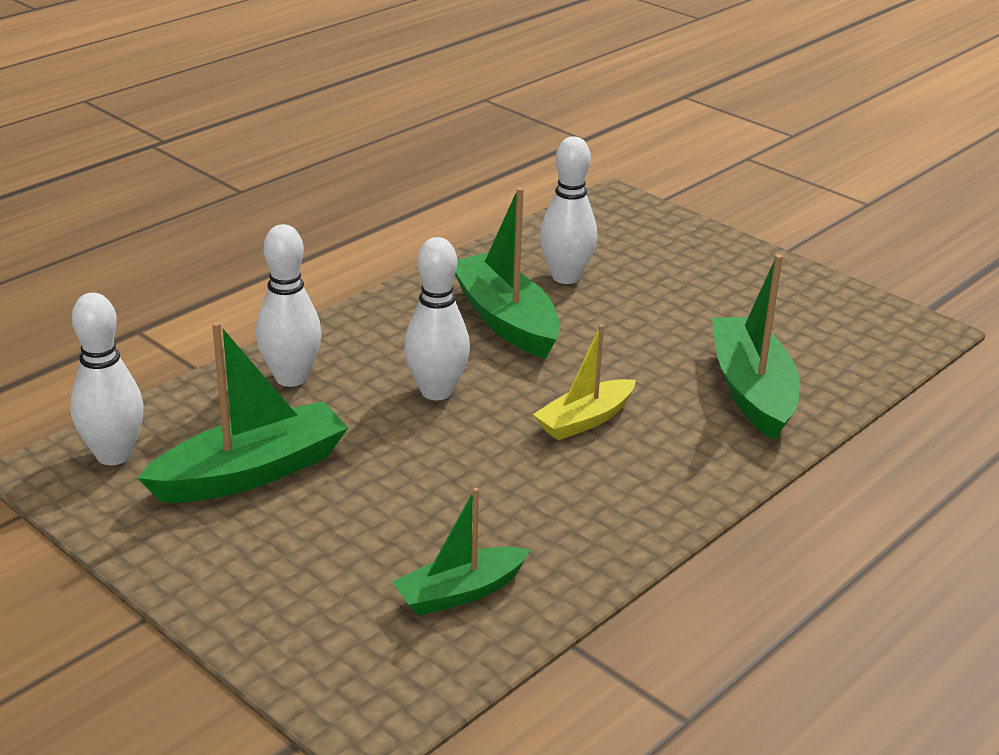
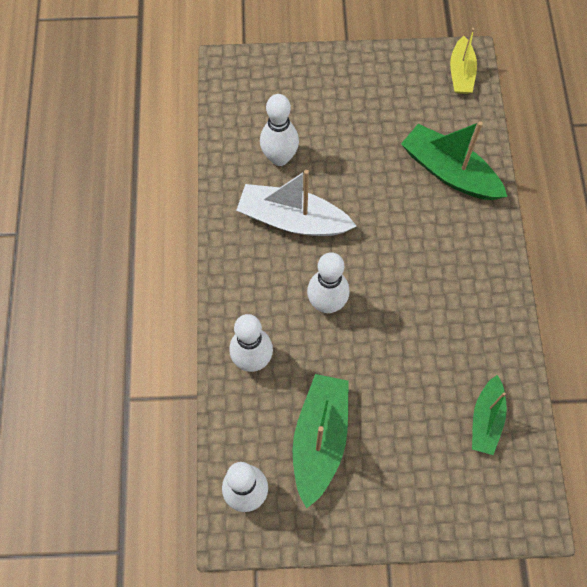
camera: 45 degrees left, 35 degrees up
green boat [455,187,560,359] -> white boat [236,170,356,236]
yellow boat [533,324,636,440] -> yellow boat moved to [450,28,477,94]

